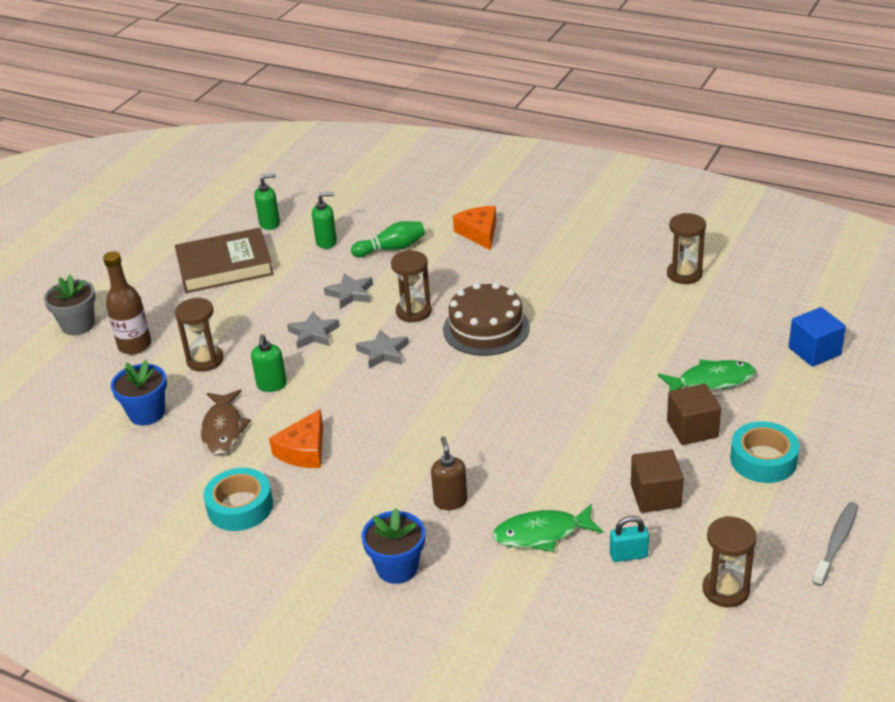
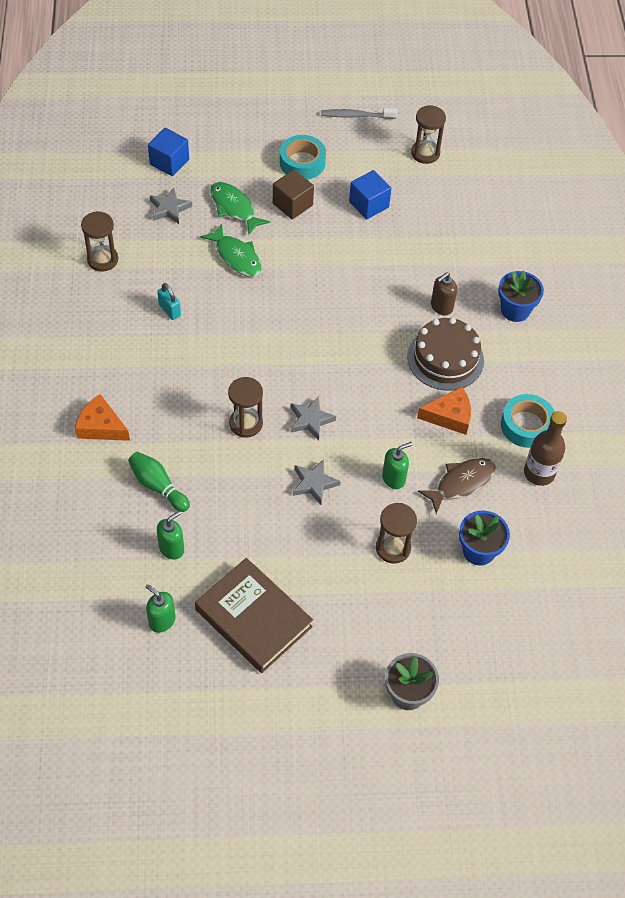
camera: 125 degrees left, 20 degrees up
brown bottle [103,251,151,354] -> brown bottle moved to [524,411,567,486]
green soap dispenser [312,192,337,249] -> green soap dispenser turned 90 degrees clockwise [157,510,184,560]
grey star [324,273,373,309] -> grey star moved to [150,188,192,224]
brown cake [443,282,530,356] -> brown cake moved to [407,317,484,391]
orange cheese [453,206,496,250] -> orange cheese turned 75 degrees clockwise [75,394,130,441]
green fish [493,504,603,552] -> green fish moved to [200,223,262,277]
turquoise padlock [610,516,649,562] -> turquoise padlock moved to [157,283,181,320]
brown cube [631,449,684,513] -> blue cube [349,170,391,219]

